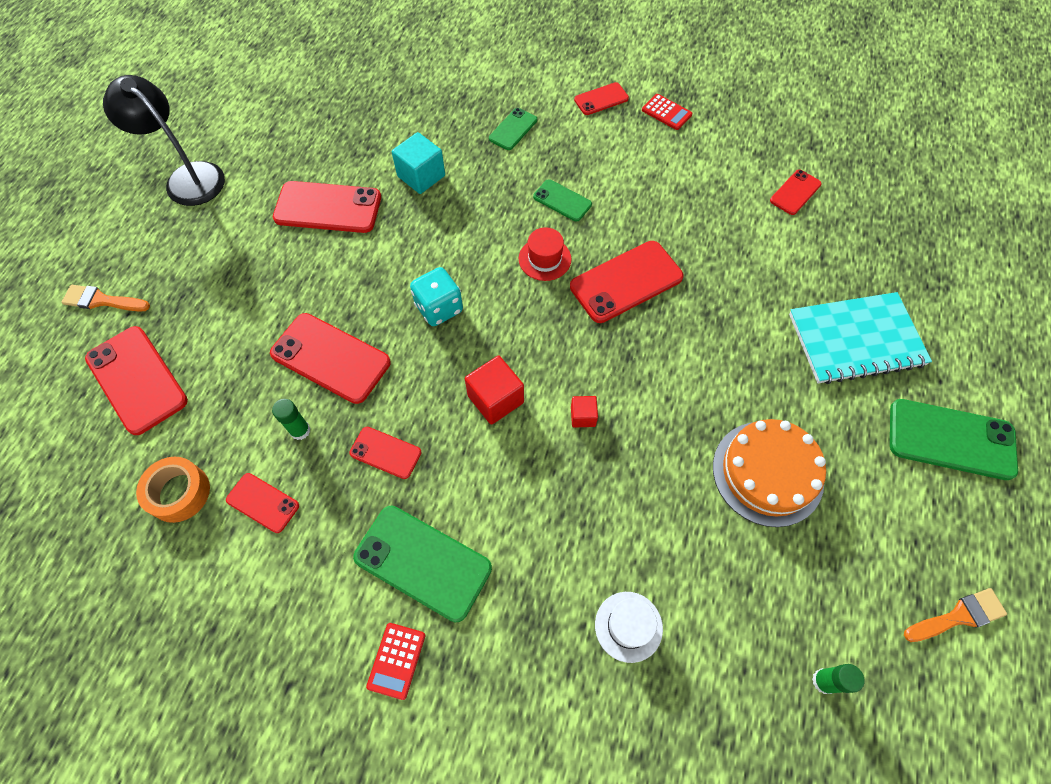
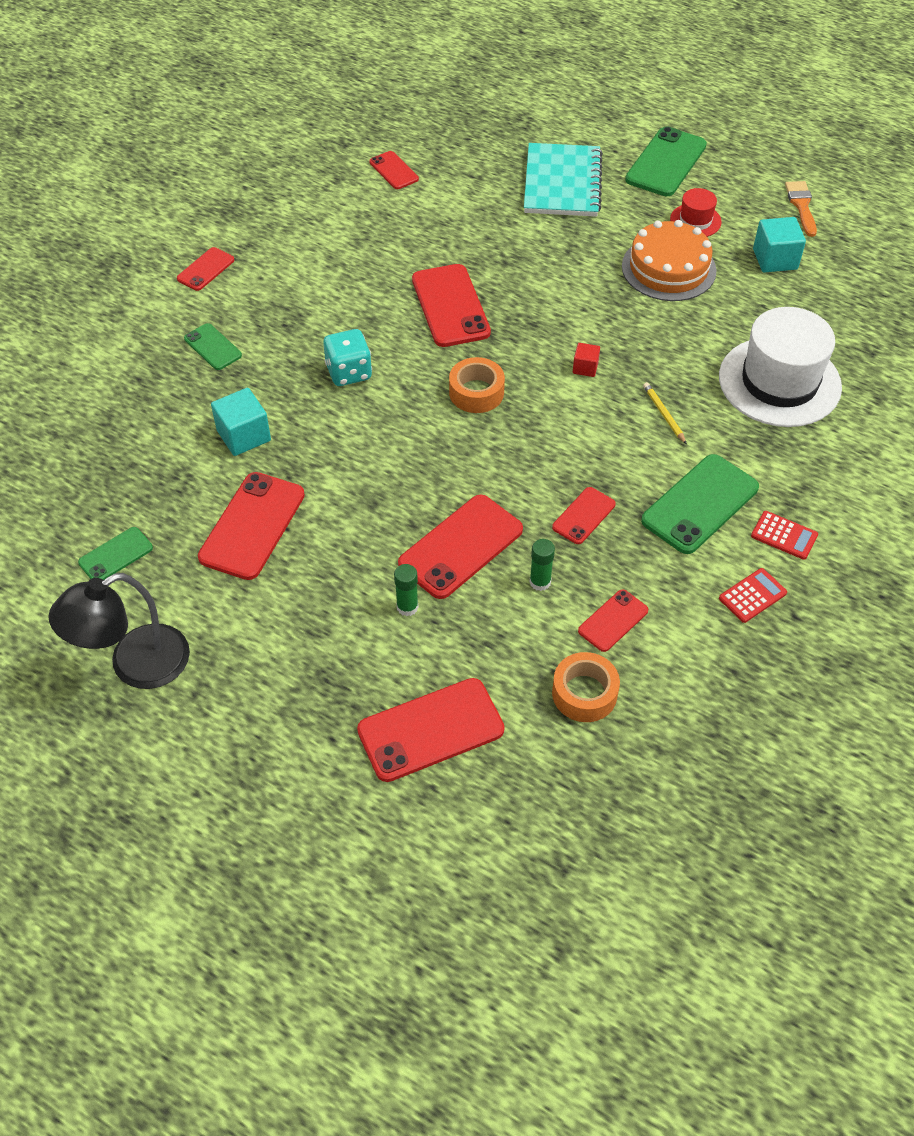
camera: 75 degrees left, 10 degrees down
orange brush [61,285,150,312] -> none
turquoise dice [410,267,463,326] -> turquoise dice moved to [323,329,372,386]
red cube [465,356,524,425] -> none
red hat [519,227,571,281] -> red hat moved to [670,188,722,237]
green phone [533,179,592,222] -> green phone moved to [78,527,153,580]
red phone [574,82,629,115] -> red phone turned 45 degrees clockwise [177,247,234,291]
white hat [595,592,663,663] -> white hat [719,307,842,427], size x2.14
red calculator [642,94,692,130] -> red calculator moved to [719,568,787,623]
green glue stick [812,664,865,694] -> green glue stick moved to [394,564,419,616]
none -> orange tape [449,357,505,413]
none -> yellow pencil [643,382,687,445]
none -> turquoise cube [753,217,806,273]

